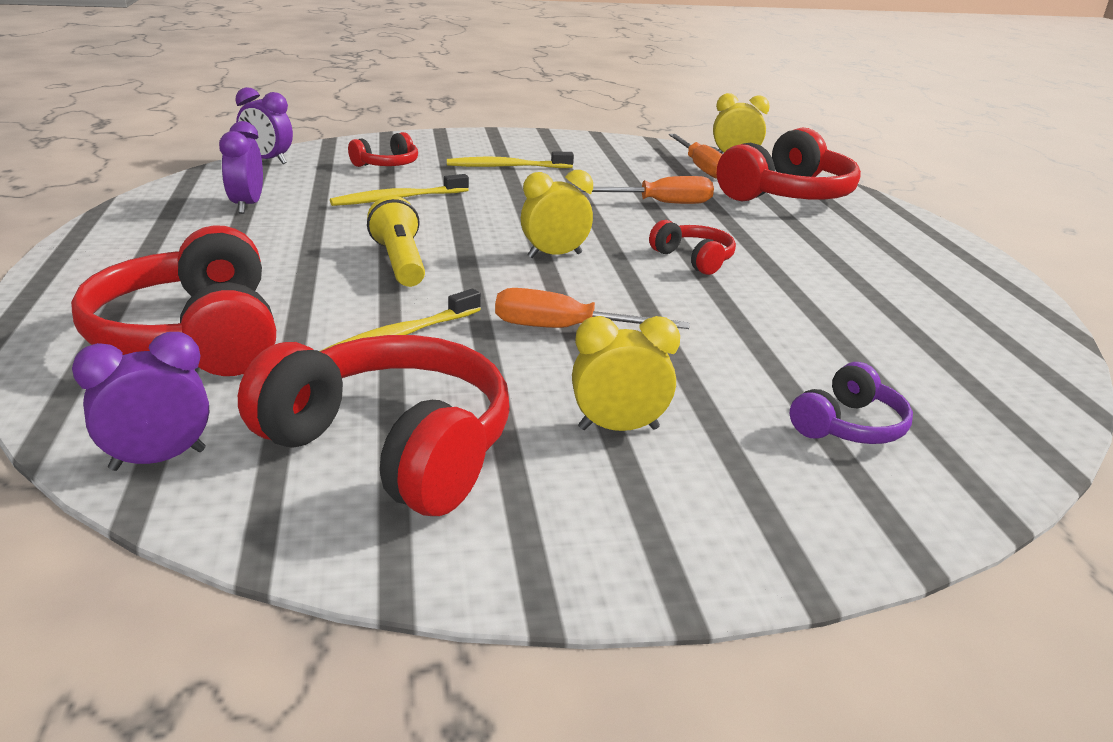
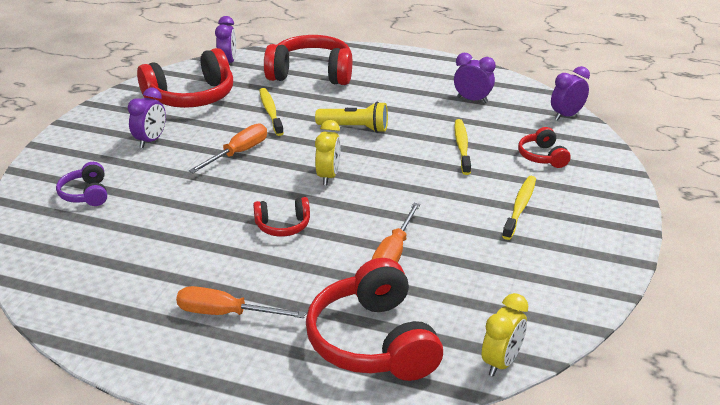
camera: 120 degrees right, 5 degrees up
yellow clock [572,316,680,431] -> purple clock [128,88,166,148]
orange screwdriver [669,134,723,179] -> orange screwdriver moved to [176,286,306,318]

